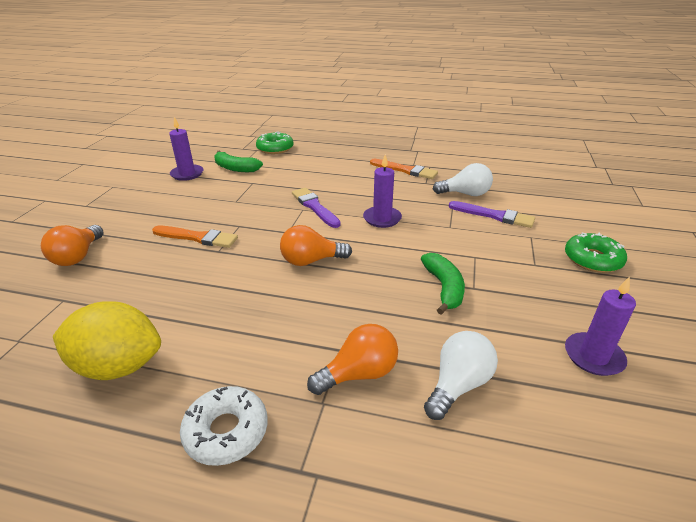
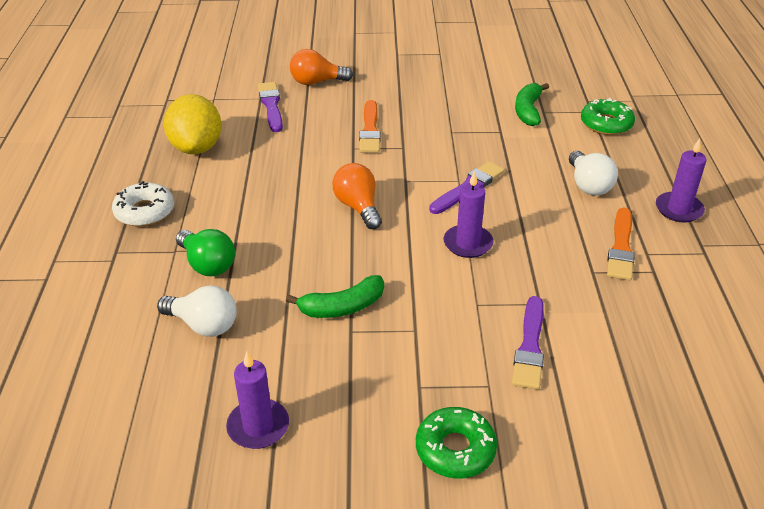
camera: 75 degrees right, 5 degrees up
purple candle [169,117,203,181] -> purple candle moved to [656,138,707,222]
orange light bulb [307,324,398,395] -> green light bulb [176,229,235,276]
white light bulb [433,163,493,196] -> white light bulb moved to [569,151,618,195]
none -> purple brush [258,82,283,132]

